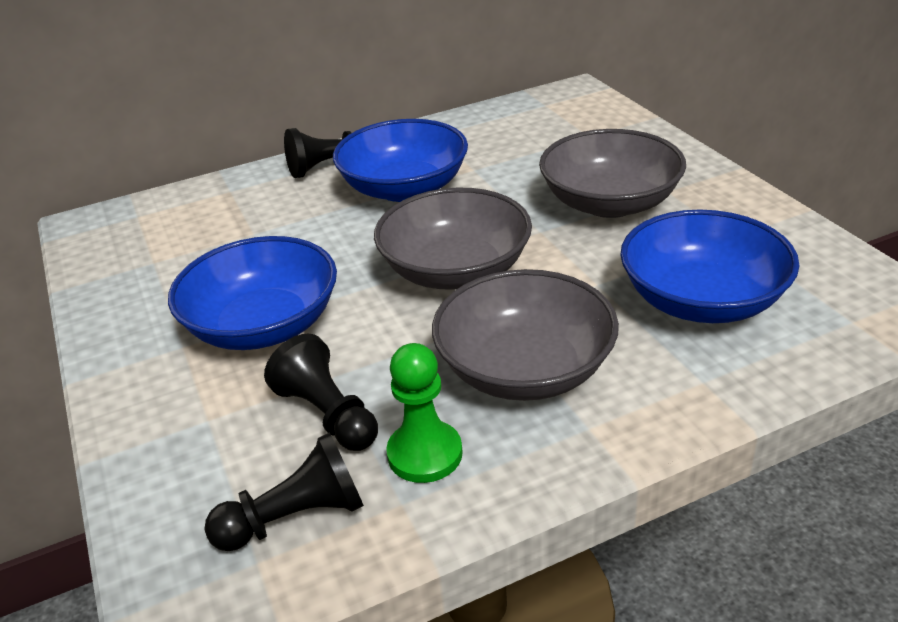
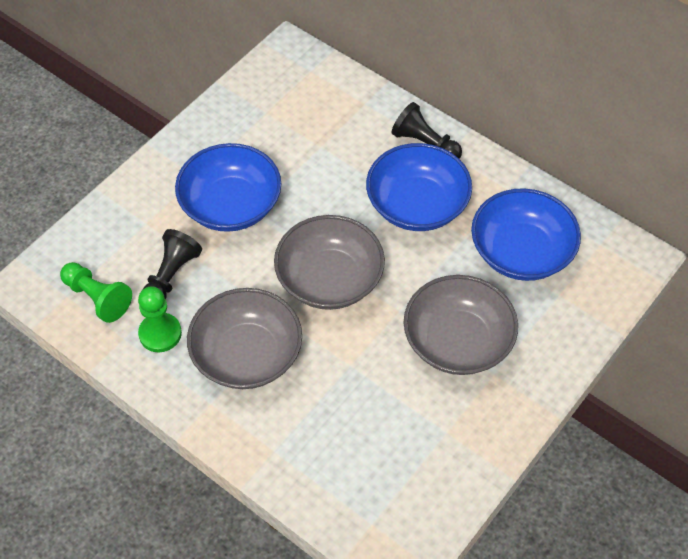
camera: 60 degrees right, 20 degrees up
black pawn [205,432,364,551] -> green pawn [60,262,132,323]
blue bowl [620,210,799,323] -> blue bowl moved to [471,188,581,281]

